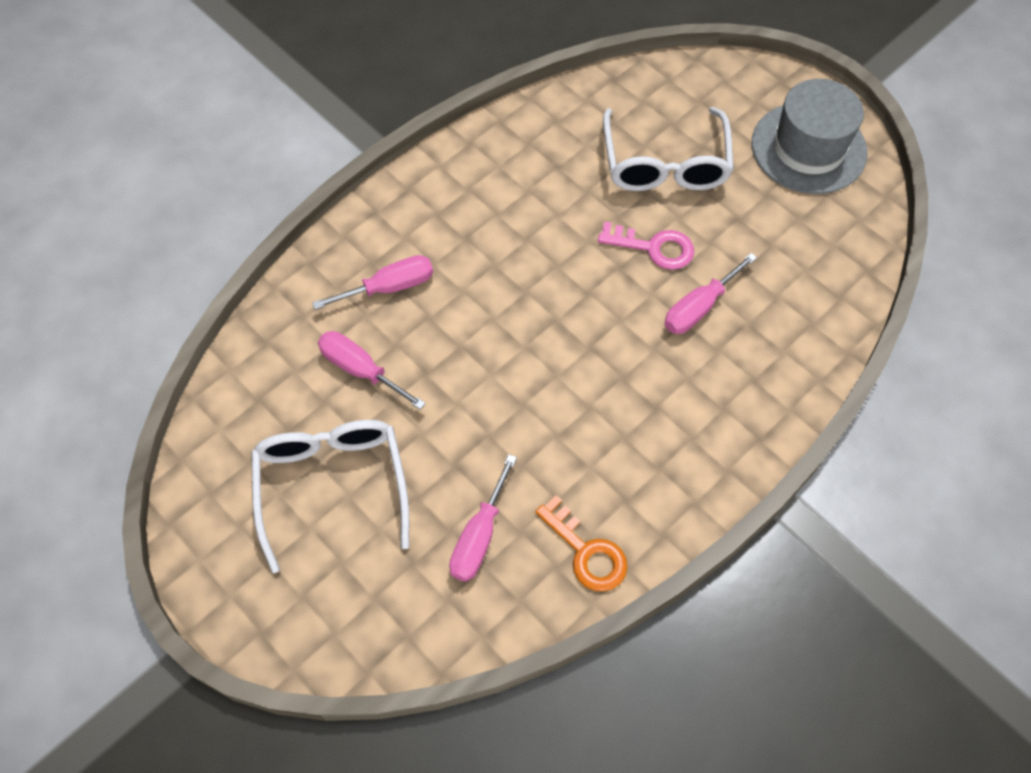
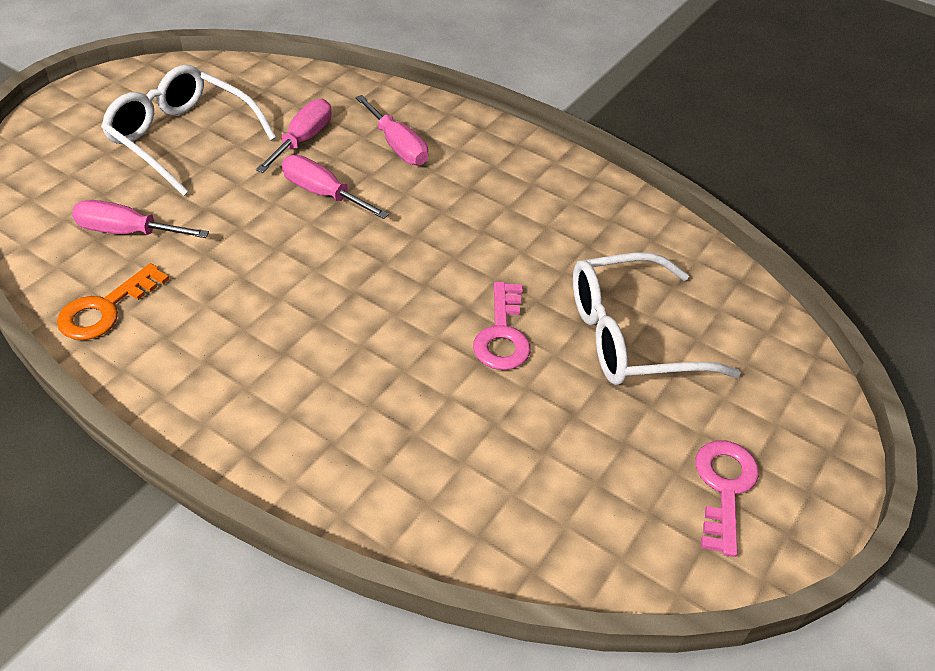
camera: 75 degrees right, 15 degrees down
white glasses [251,420,409,573] -> white glasses turned 120 degrees counterclockwise [101,65,276,196]
pink screwdriver [664,253,757,334] -> pink screwdriver moved to [282,155,389,219]
grey hat [752,79,867,194] -> pink key [696,440,759,557]

